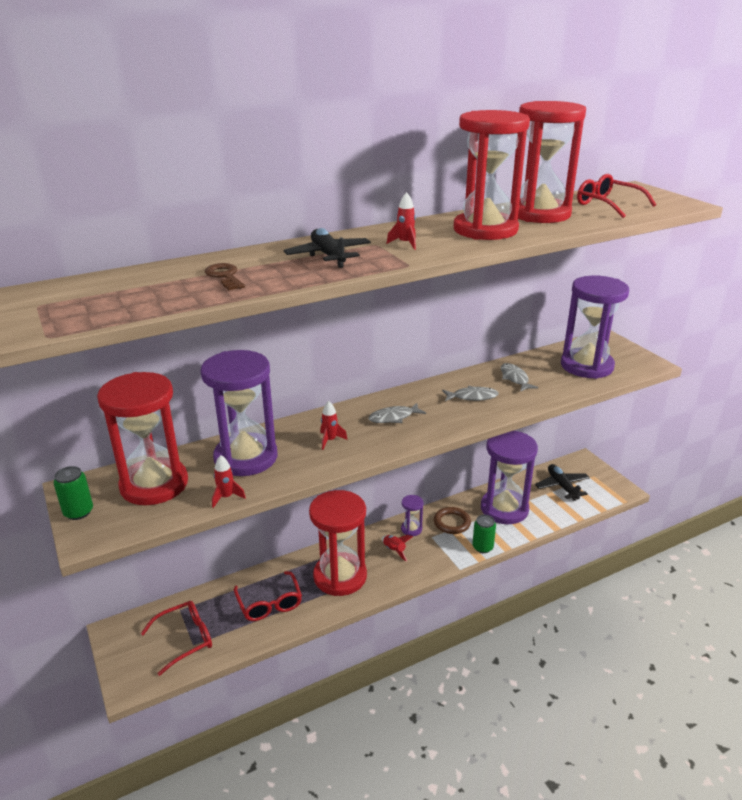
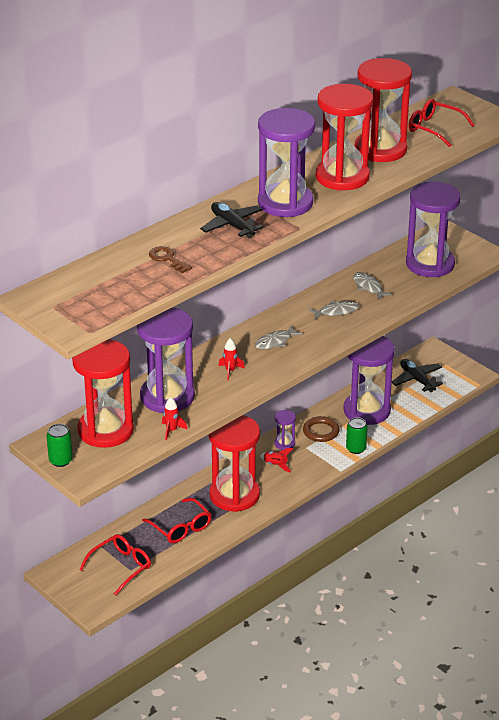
camera: 15 degrees left, 5 degrees up
red rocket [387,192,416,250] -> purple hourglass [258,108,315,217]

